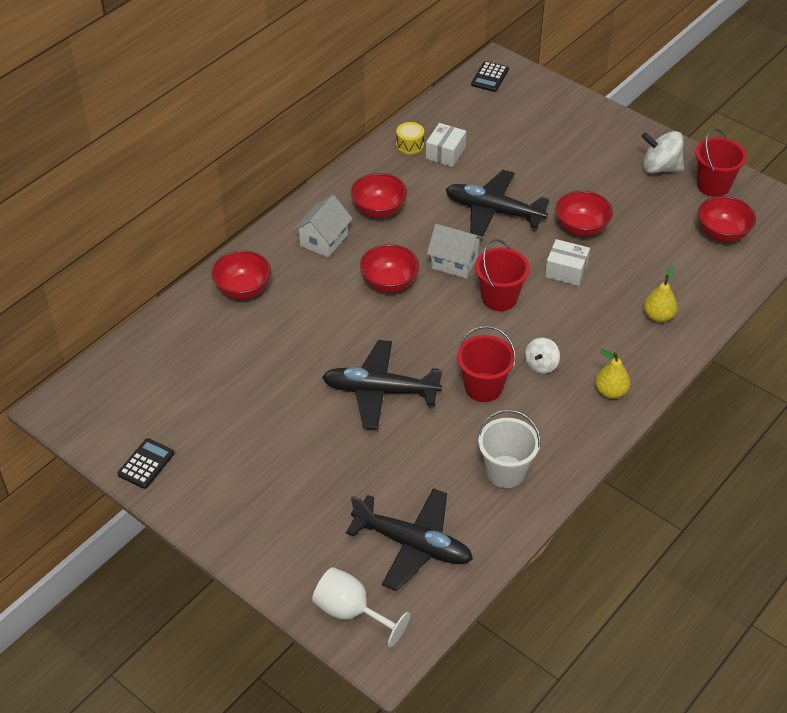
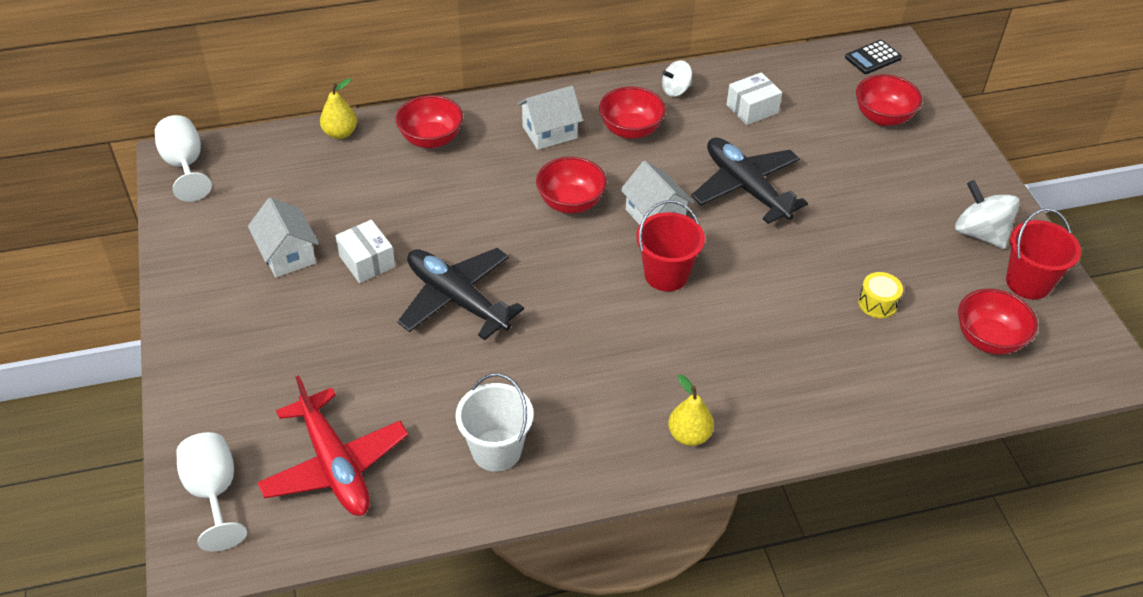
camera: 35 degrees right, 0 degrees up
black calculator [117,438,174,489] -> none
black plane [346,488,473,591] -> red plane [257,375,408,516]
yellow drum [396,122,424,154] -> yellow drum moved to [858,272,903,318]
red bucket [457,326,516,402] -> none
white spinning top [525,338,560,374] -> white spinning top moved to [662,60,692,97]
white box [545,239,590,286] -> white box moved to [335,220,395,283]
red bowl [555,191,613,237] -> red bowl moved to [856,74,922,126]
yellow pear [644,266,677,323] -> yellow pear moved to [320,78,357,139]
none -> white goblet [155,115,212,202]
none -> white house [248,198,319,278]

